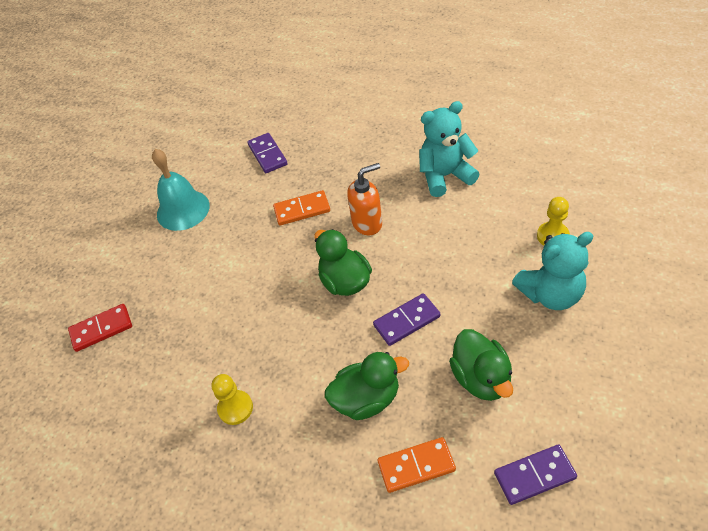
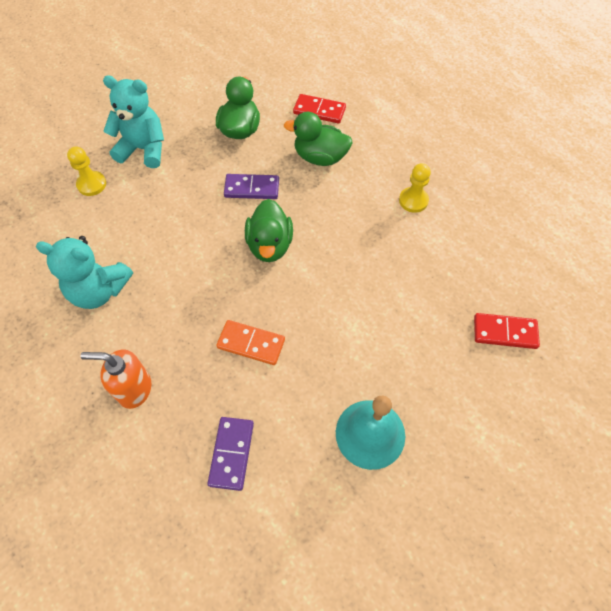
camera: 155 degrees left, 10 degrees up
orange soap dispenser [347,163,382,235] -> orange soap dispenser moved to [80,349,151,409]
orange domino [378,437,456,493] -> red domino [293,94,346,124]
purple domino [494,444,577,505] -> none

